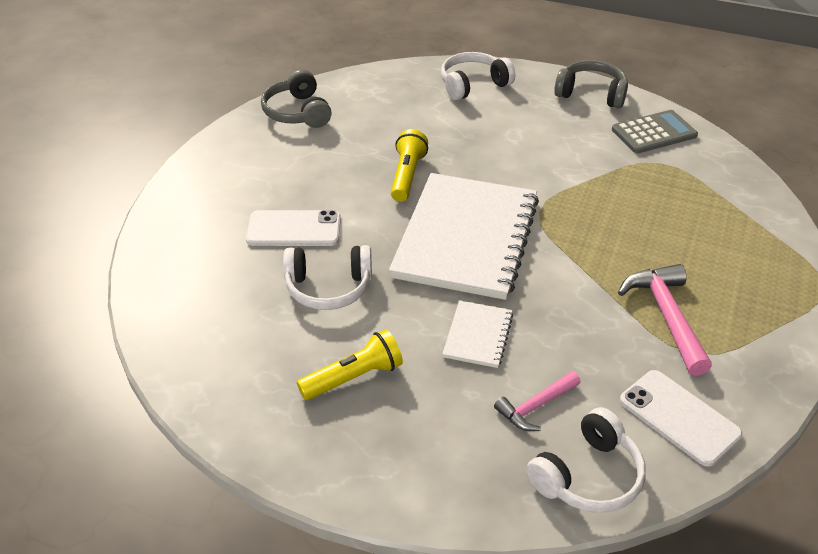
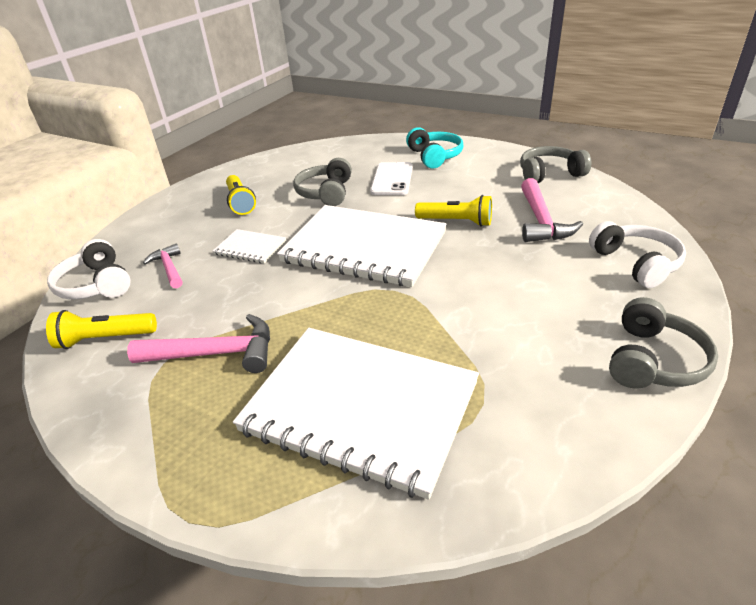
camera: 100 degrees right, 5 degrees down
white headphones [283,245,372,310] -> grey headphones [293,158,352,206]
grey calculator [612,110,698,153] -> none
white phone [620,370,743,467] -> yellow flashlight [46,310,157,349]
none -> white notebook [233,328,479,500]
none -> turquoise headphones [406,127,463,169]
none -> pink hammer [521,178,583,242]

